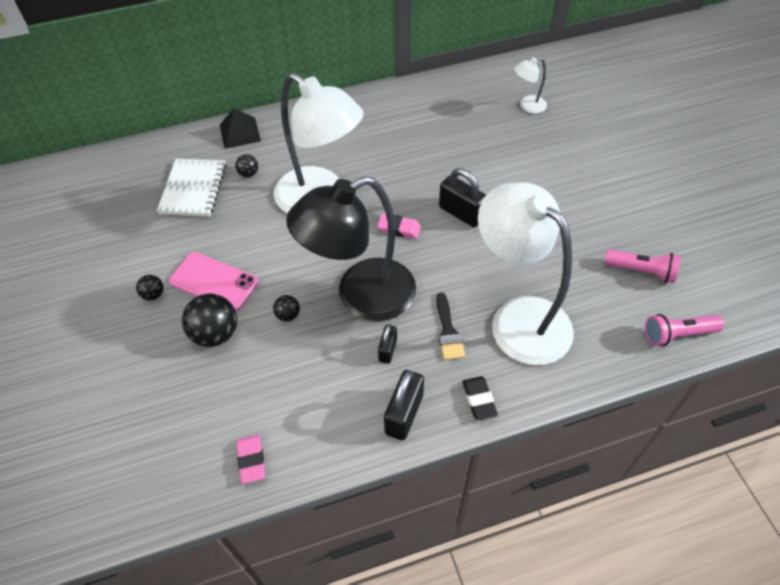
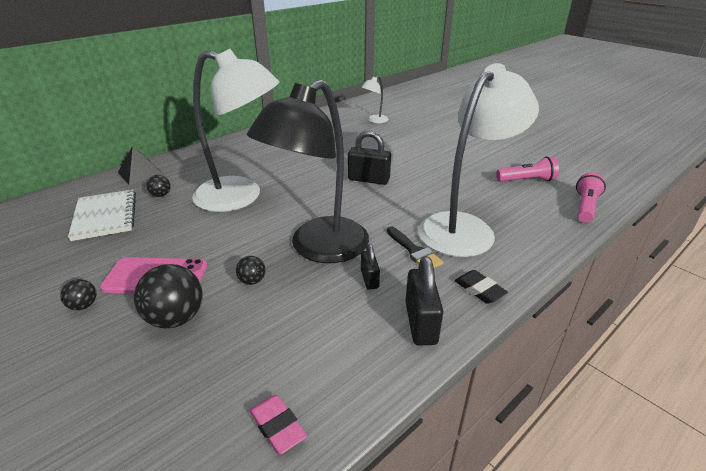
camera: 25 degrees left, 20 degrees down
pink eraser [377,214,421,239] -> none
white lamp [478,182,574,365] -> white lamp turned 105 degrees clockwise [418,63,539,257]
pink flashlight [645,314,724,346] -> pink flashlight turned 150 degrees clockwise [576,173,606,223]

